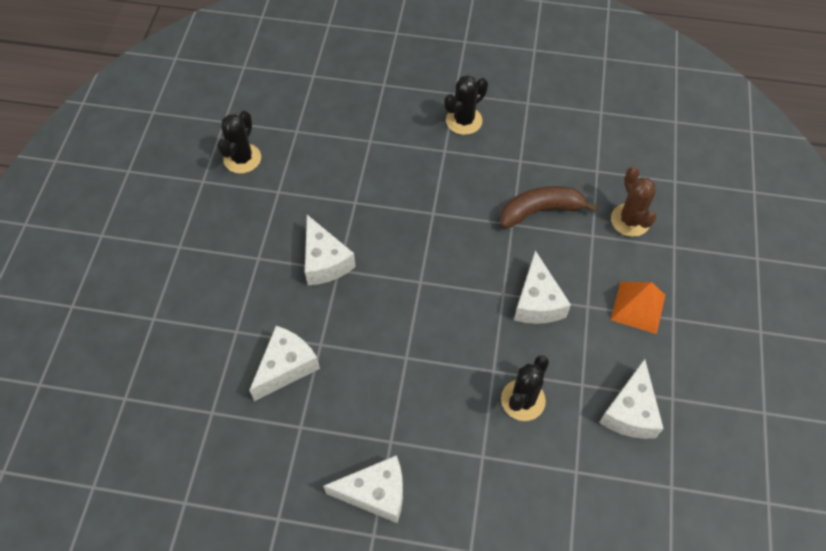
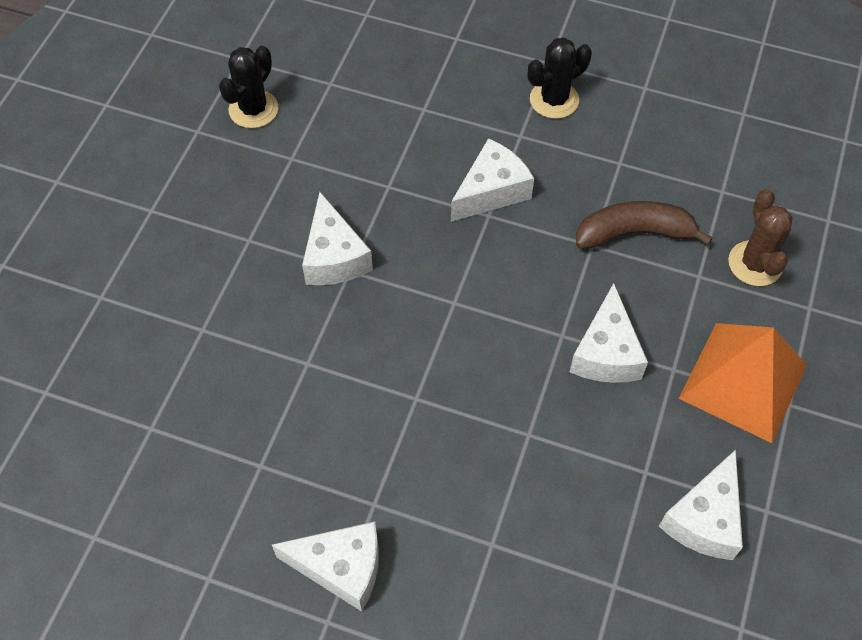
camera: 10 degrees right, 0 degrees up
white cheese [249,326,320,401] -> white cheese moved to [451,138,534,222]
black cactus [501,355,549,421] -> none
orange pyramid [611,282,665,334] -> orange pyramid [678,323,807,443], size x1.54

